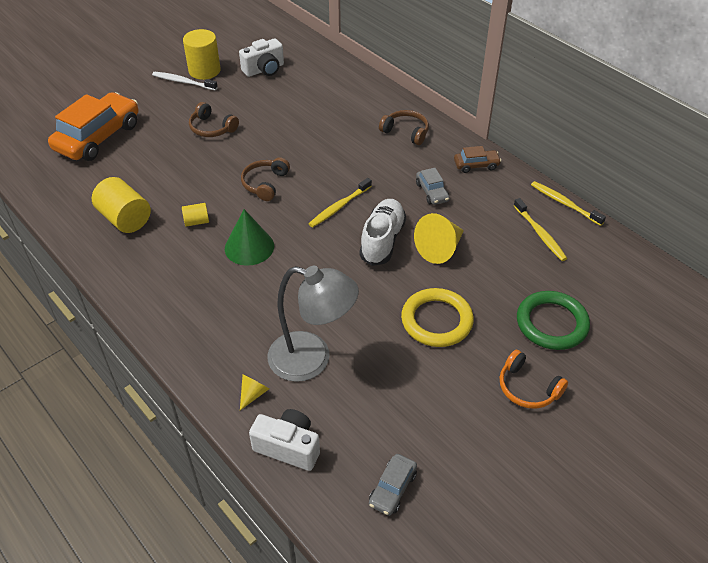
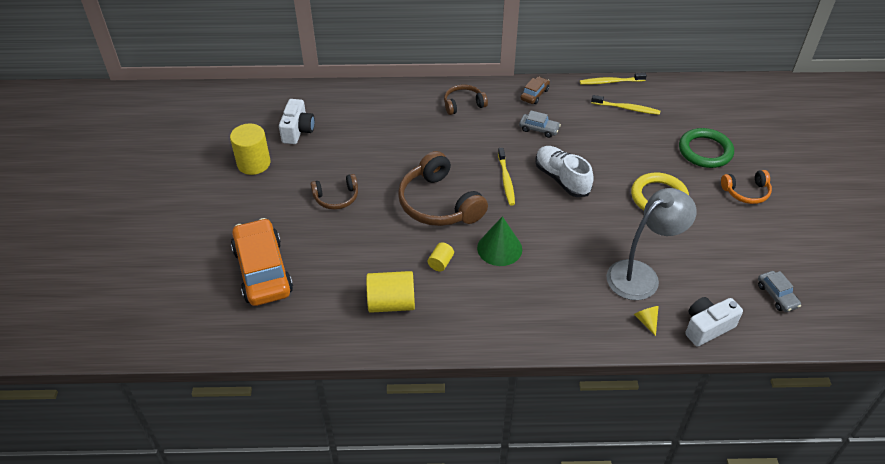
camera: 50 degrees left, 0 degrees up
white toothbrush [152,72,217,90] -> none
brown headphones [241,157,290,201] -> brown headphones [398,151,488,226], size x1.83
yellow cone [414,213,464,264] -> none

